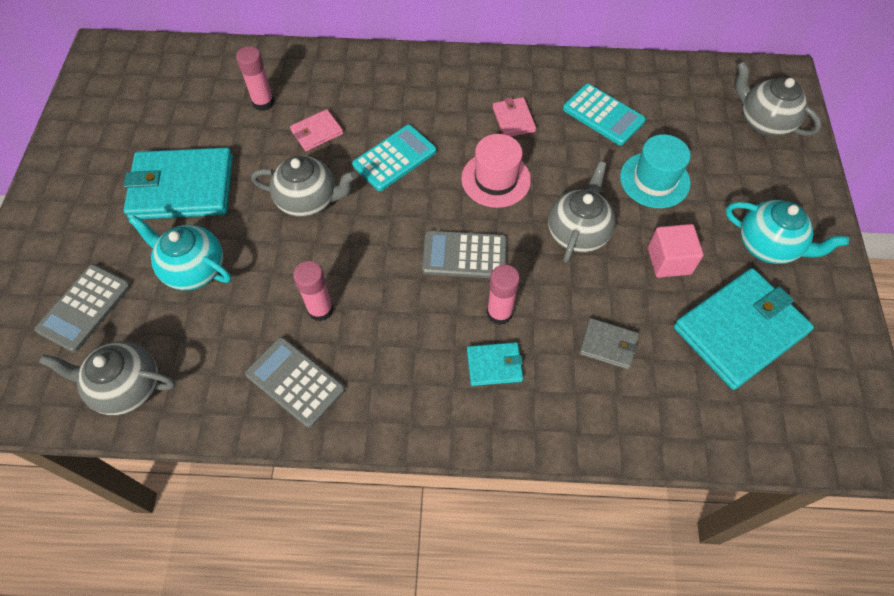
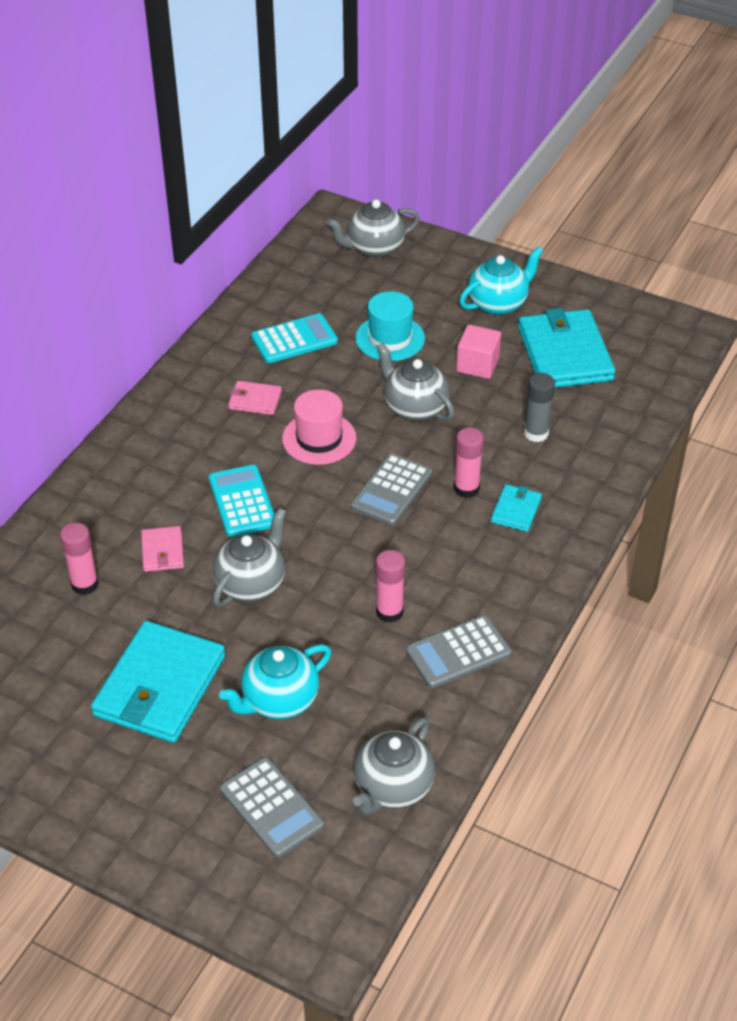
camera: 65 degrees left, 15 degrees down
grey wallet [579,318,639,370] -> grey glue stick [524,373,555,442]

